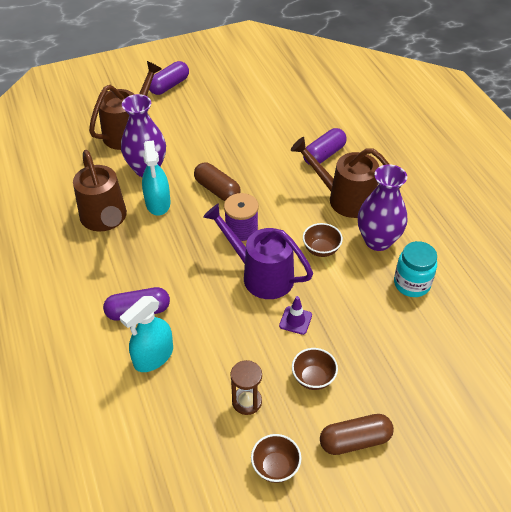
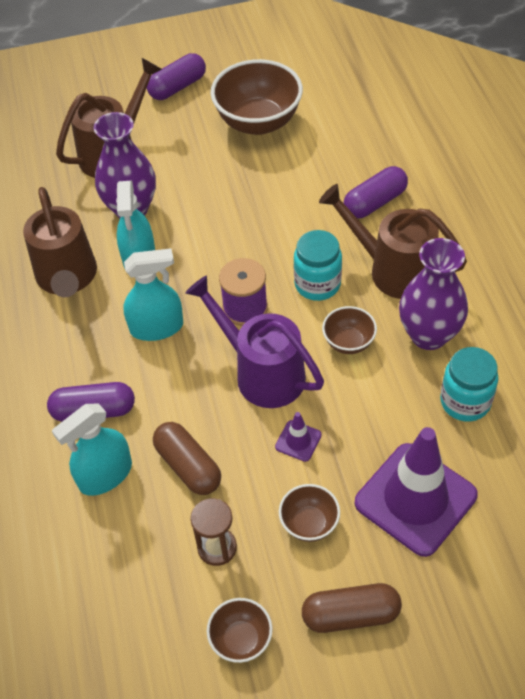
camera: 10 degrees right, 5 degrees up
brown capsule [194,162,240,201] -> brown capsule moved to [153,422,221,495]
none -> turquoise spray bottle [123,248,183,341]
none -> brown bowl [211,59,303,135]
none -> turquoise jar [294,230,342,301]
none -> purple traffic cone [354,427,478,557]

